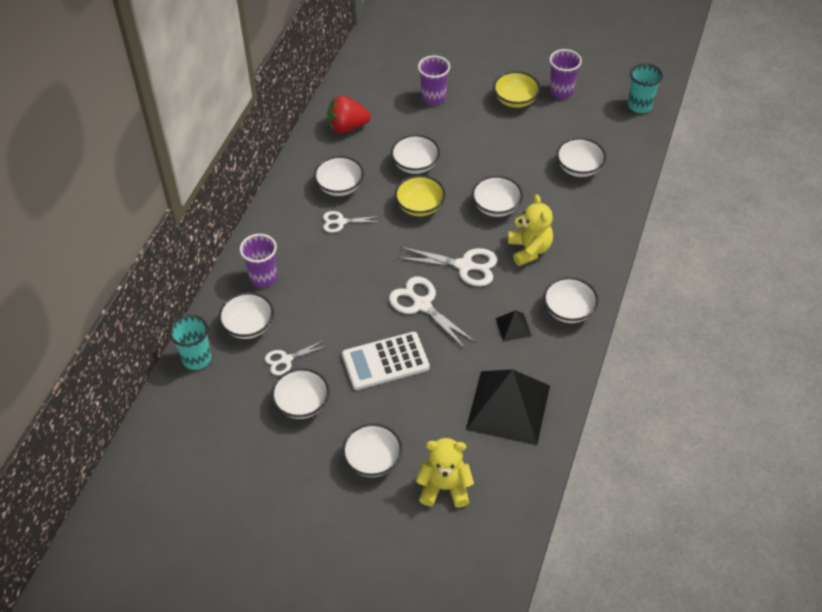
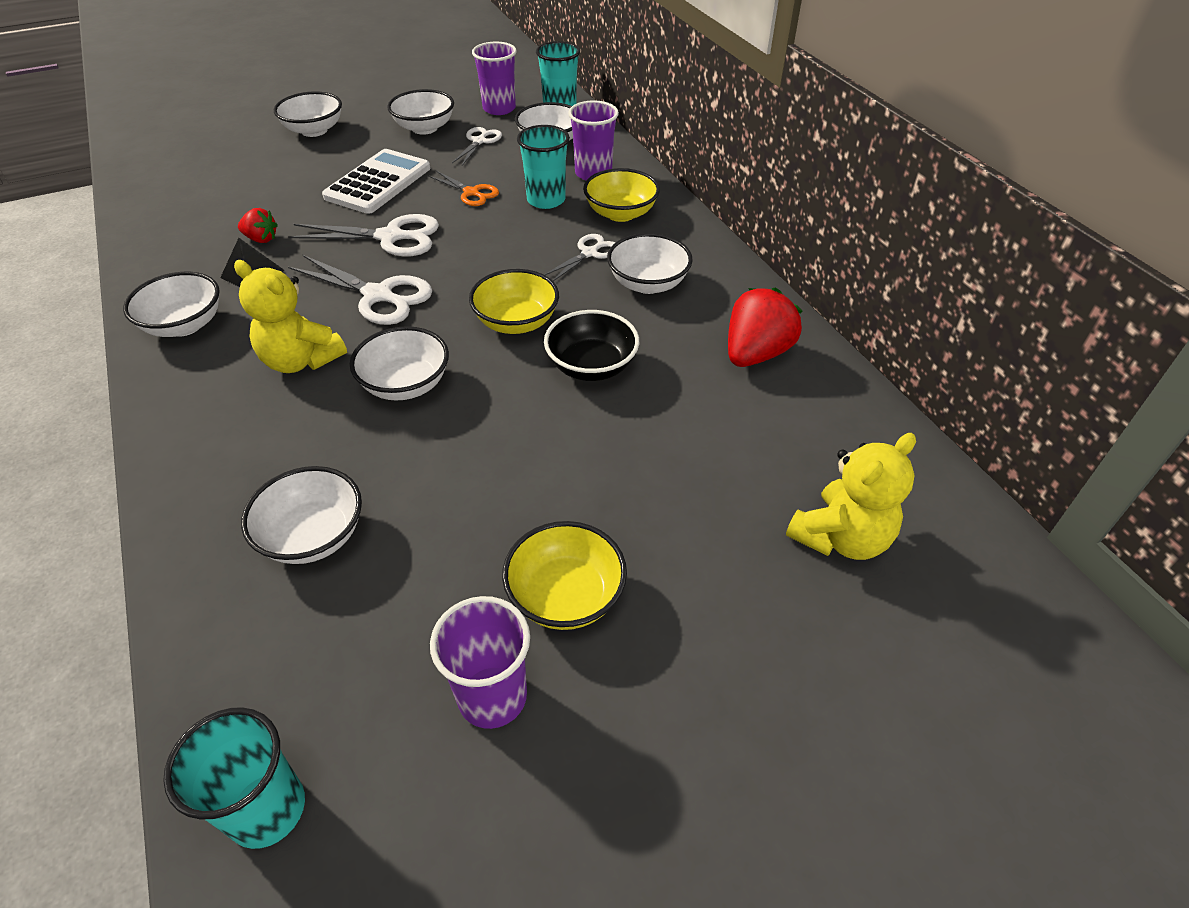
camera: 135 degrees right, 5 degrees down
white bowl [391,135,440,174] -> black bowl [544,310,639,381]
white scissors [398,247,498,286] -> white scissors turned 120 degrees counterclockwise [288,255,432,325]
yellow teddy bear [416,438,474,508] -> yellow teddy bear moved to [786,433,916,560]
purple cup [418,55,450,105] -> purple cup moved to [472,42,517,115]
black pyramid [466,369,550,445] -> none
none -> red strawberry [238,208,278,243]
none -> orange scissors [428,171,499,206]
none -> turquoise cup [517,125,570,209]
none -> yellow bowl [583,168,660,222]

